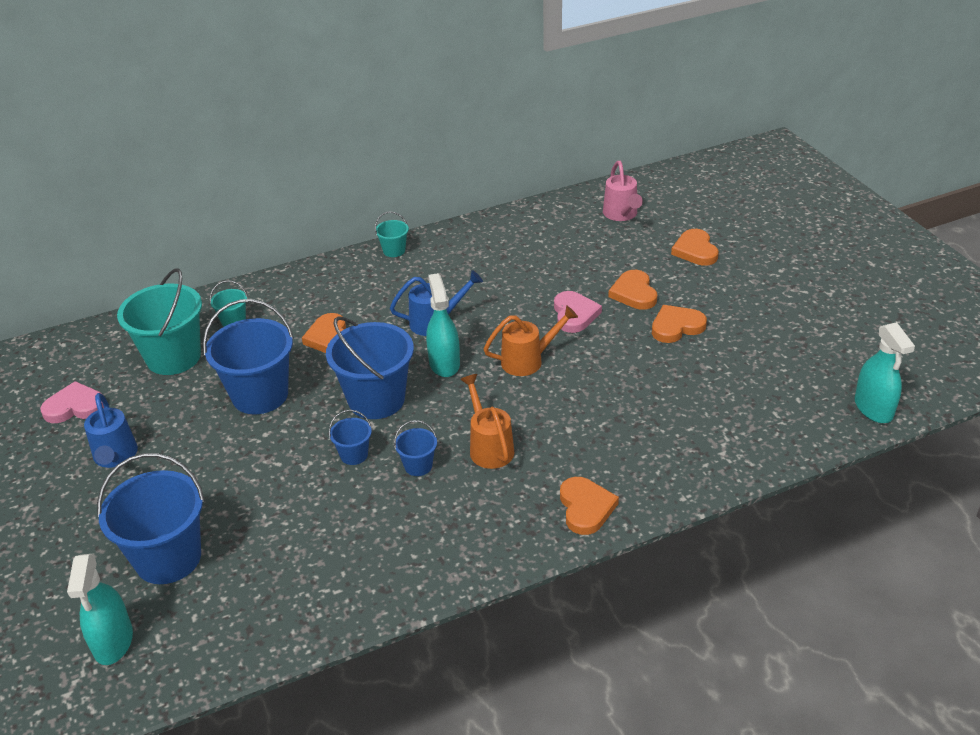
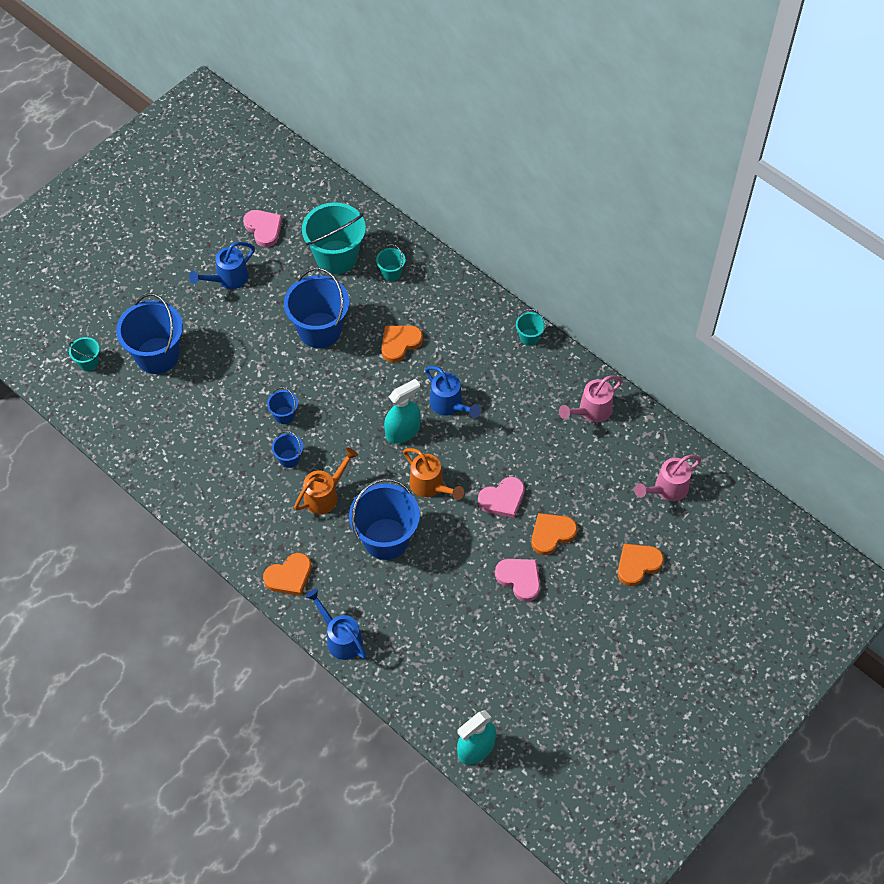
camera: 65 degrees right, 20 degrees up
turquoise spray bottle [67,554,133,665] -> turquoise bucket [69,337,100,371]
blue bucket [326,316,414,419] -> blue bucket moved to [349,478,420,560]
orange heart [652,305,707,343] -> pink heart [495,559,540,602]
none -> blue watering can [305,589,367,660]
none -> pink watering can [559,375,623,423]

